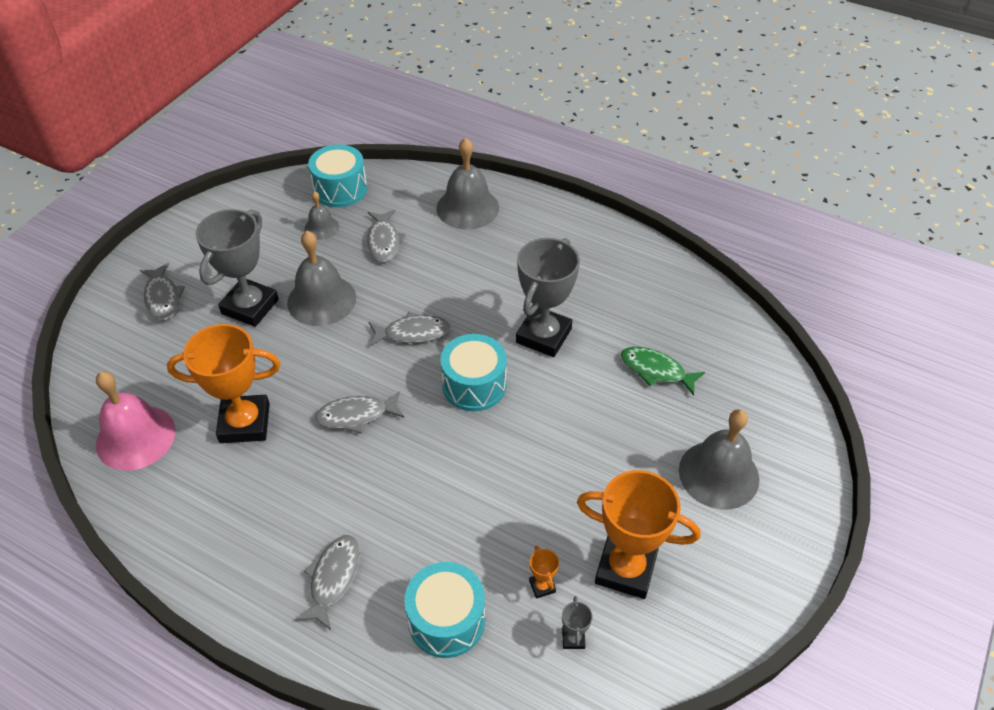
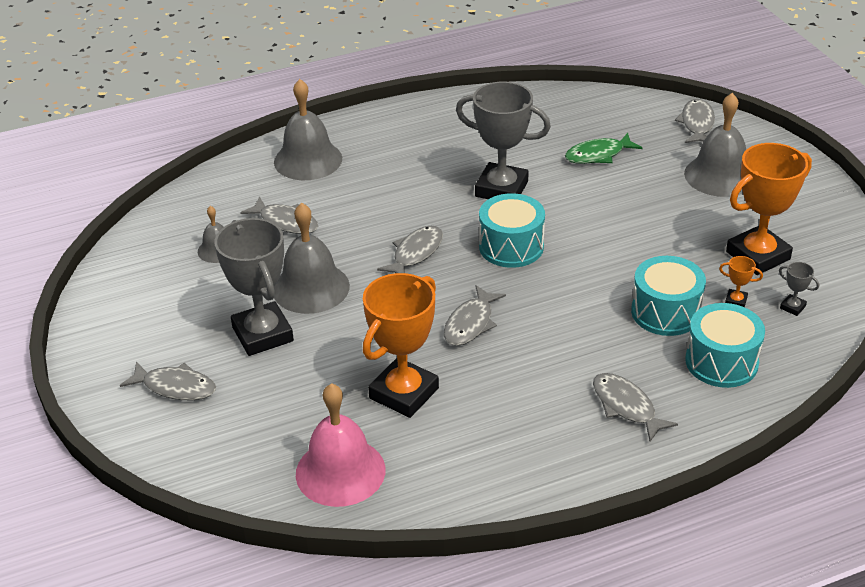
camera: 50 degrees left, 10 degrees down
turquoise drum [308,144,367,207] -> turquoise drum moved to [631,256,706,336]
grey trophy [516,238,580,357] -> grey trophy turned 45 degrees counterclockwise [456,82,551,199]
none -> grey fish [675,99,715,143]

